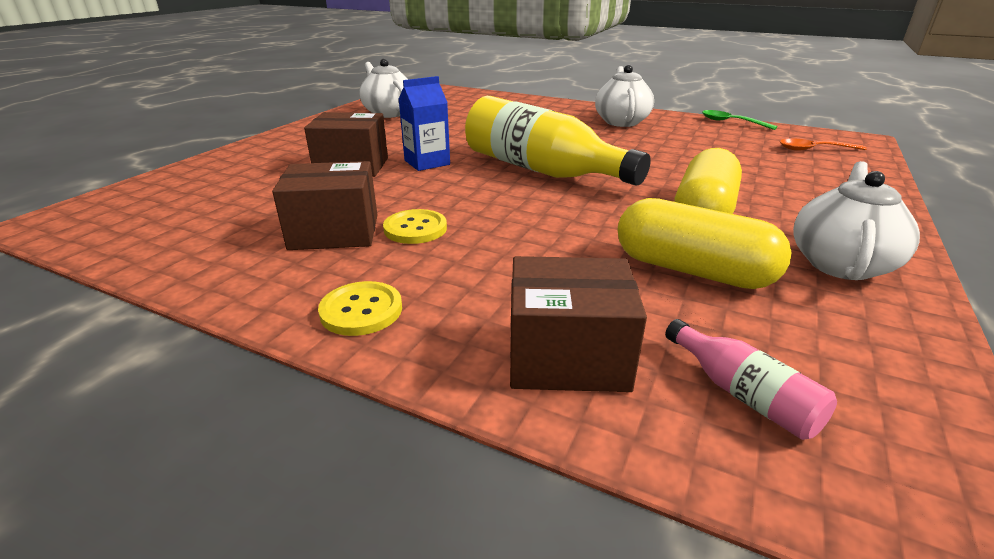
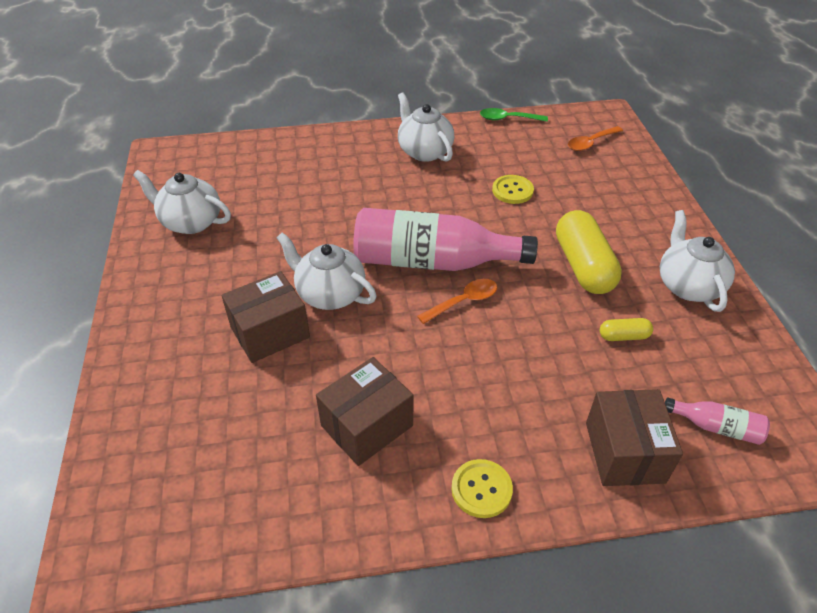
camera: 35 degrees left, 15 degrees up
yellow button [383,209,447,244] -> yellow button moved to [492,175,534,204]
blue carton [398,76,450,171] -> white teapot [277,232,377,310]
yellow bottle [465,96,651,186] -> pink bottle [353,208,538,271]
brown box [510,256,647,392] -> brown box turned 60 degrees counterclockwise [586,389,683,486]
yellow capsule [618,198,792,289] -> yellow capsule [600,318,653,341], size x0.47
none -> orange spoon [417,279,497,324]

